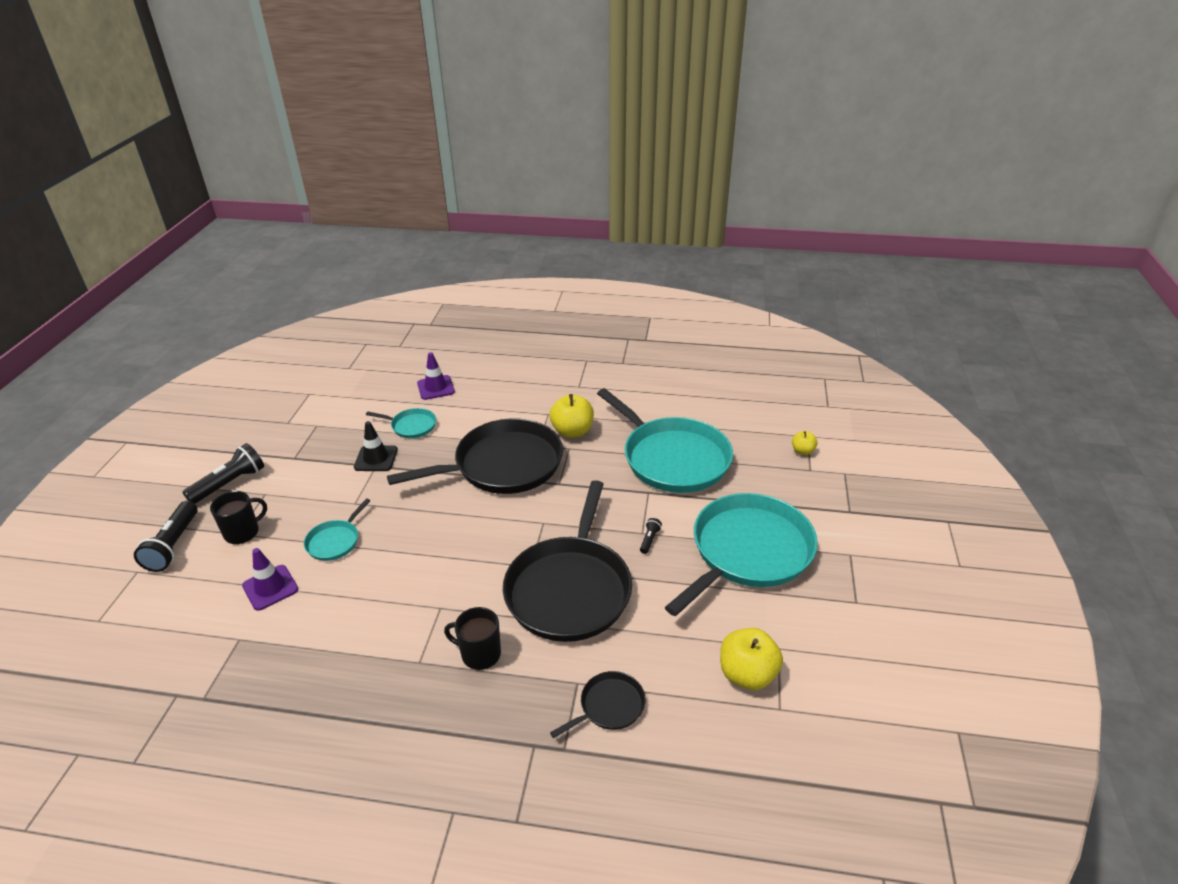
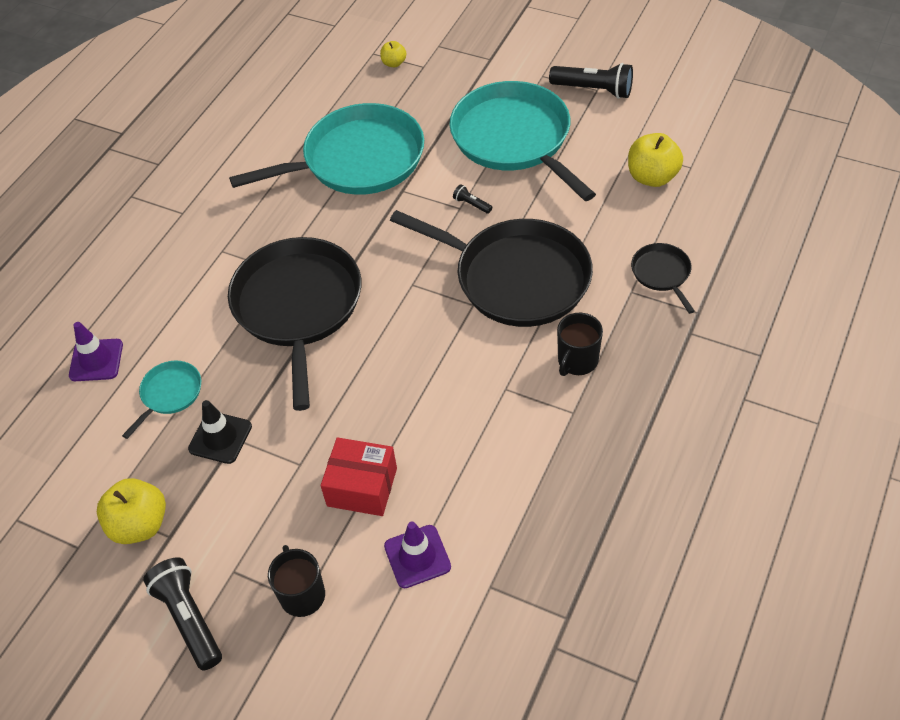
camera: 70 degrees left, 15 degrees up
black flashlight [134,501,197,572] -> black flashlight moved to [549,63,633,99]
turquoise pan [304,498,371,561] -> red box [321,437,397,516]
yellow apple [550,394,594,438] -> yellow apple moved to [97,478,166,544]

